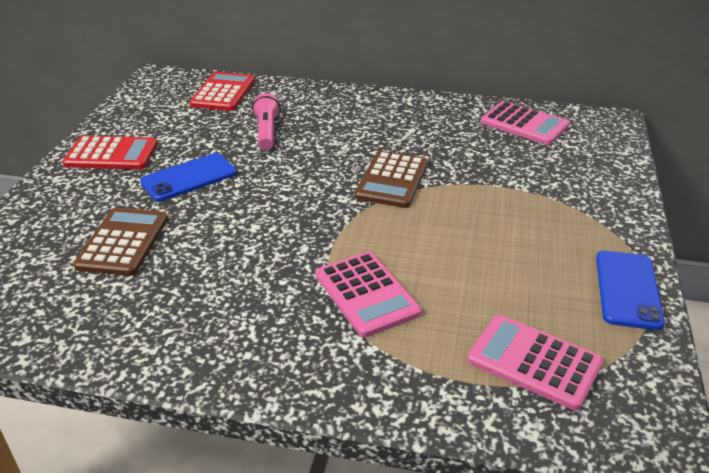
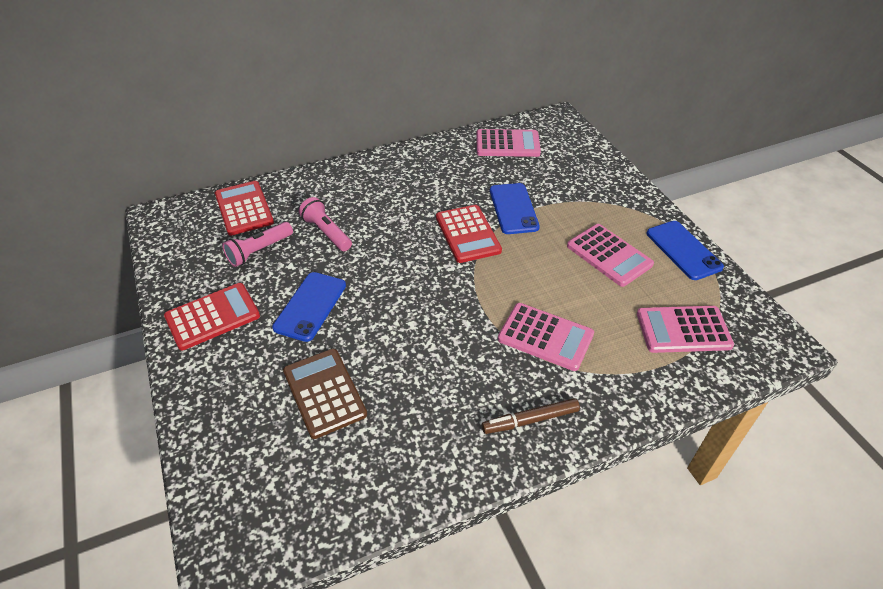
camera: 35 degrees left, 10 degrees up
brown calculator [355,151,428,208] -> red calculator [436,205,502,263]
none -> pink flashlight [222,222,293,267]
none -> brown marker [482,398,580,434]
none -> blue phone [490,183,540,234]
none -> pink calculator [567,224,654,287]

